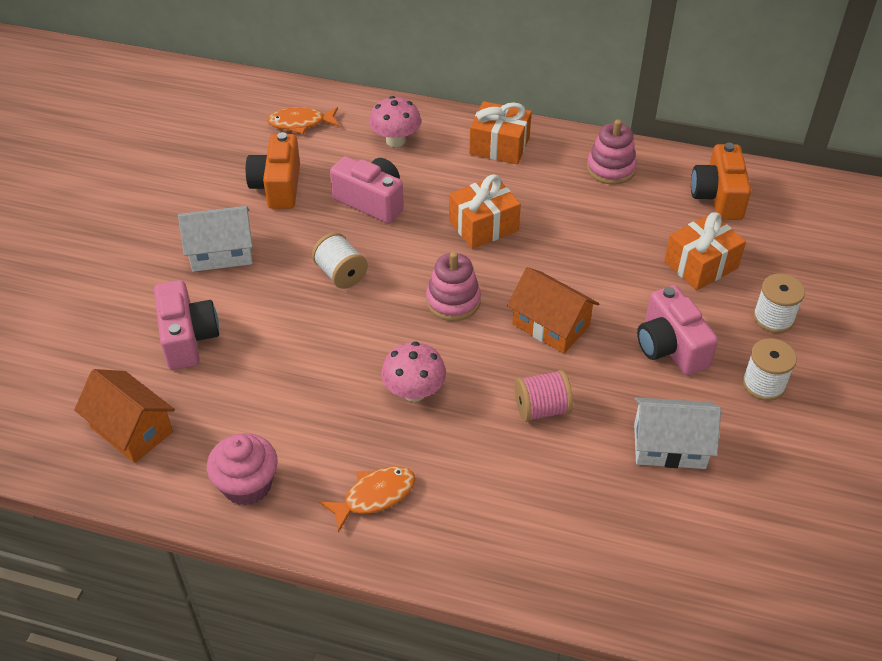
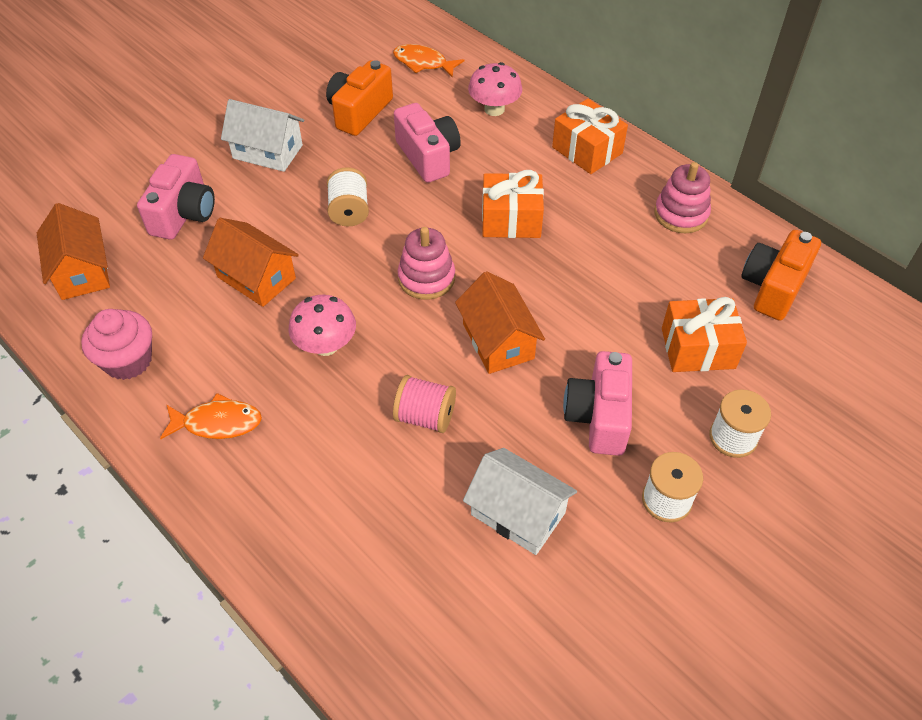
camera: 30 degrees right, 5 degrees up
none -> orange house [203,218,299,307]

